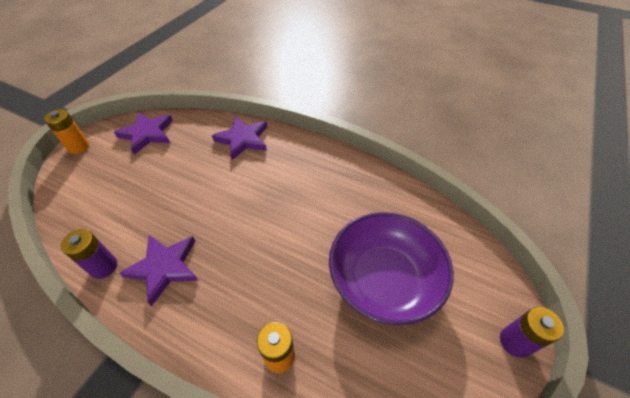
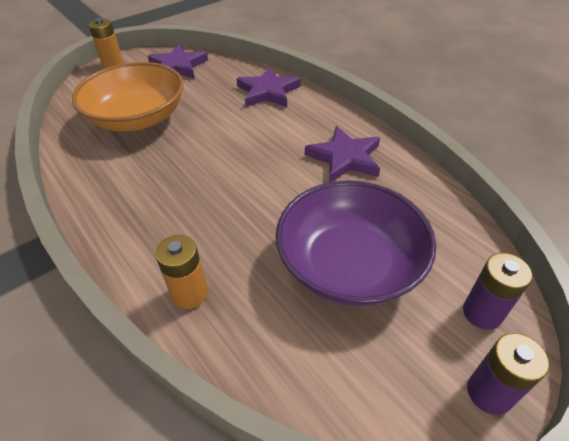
camera: 25 degrees right, 5 degrees down
purple battery [61,229,117,279] -> purple battery moved to [463,253,532,330]
purple star [119,235,198,306] -> purple star moved to [305,126,380,182]
none -> orange bowl [72,62,184,131]

